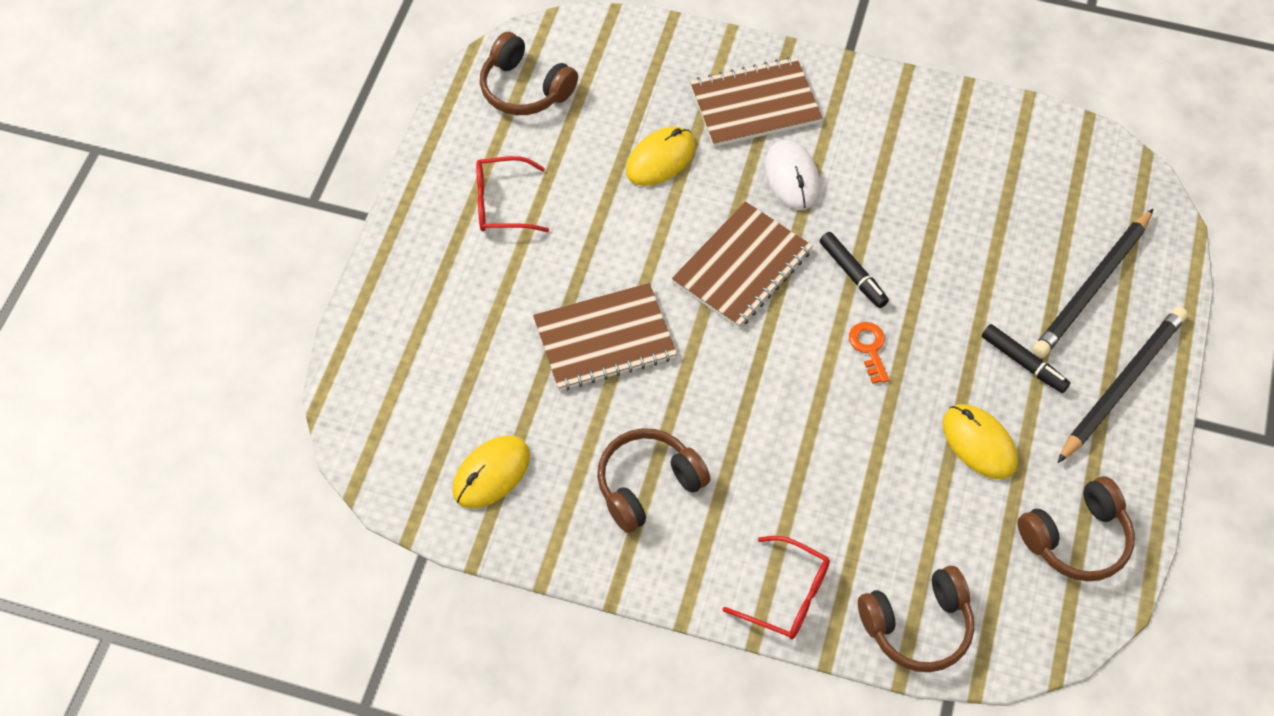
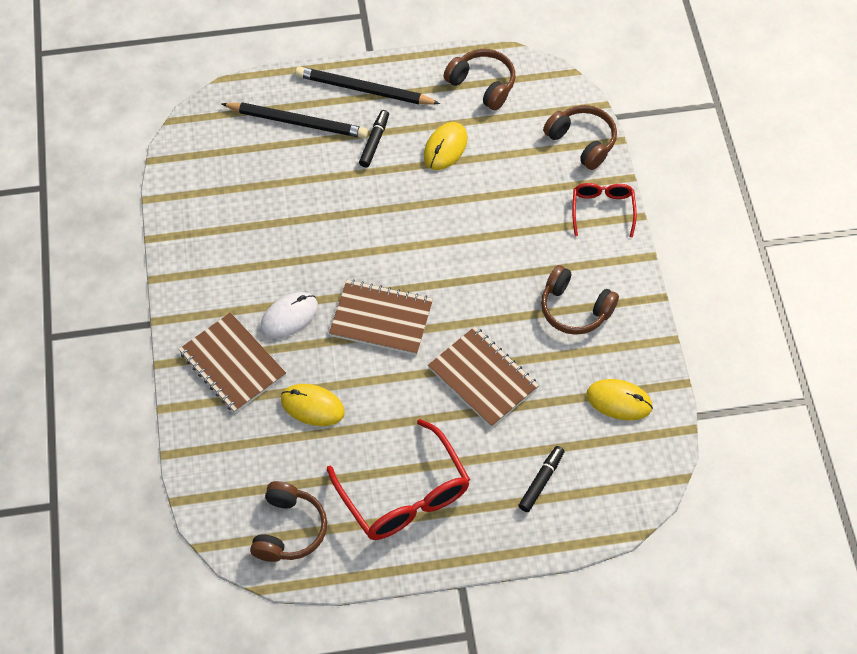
camera: 115 degrees left, 0 degrees up
red glasses [476,156,549,232] -> red glasses [327,419,470,540], size x1.74
black marker [820,232,889,308] -> black marker moved to [518,446,564,512]
orange key [849,322,889,384] -> none

